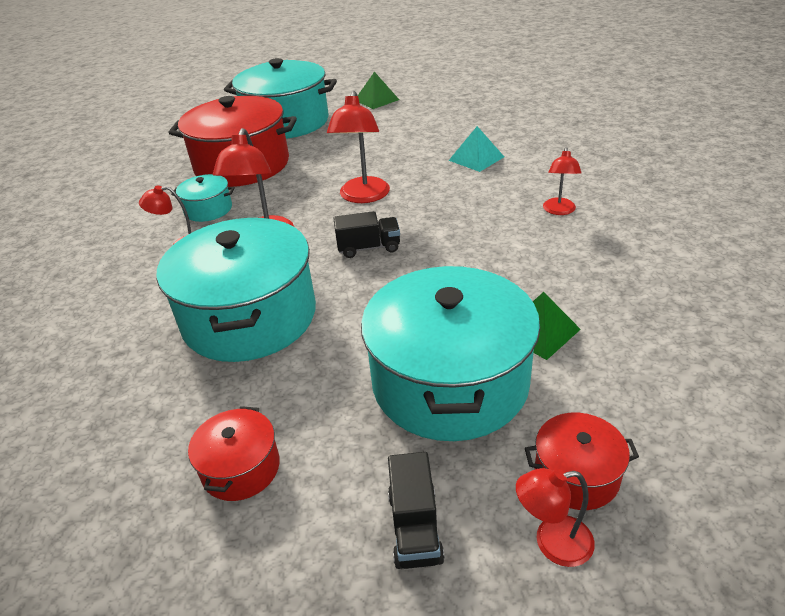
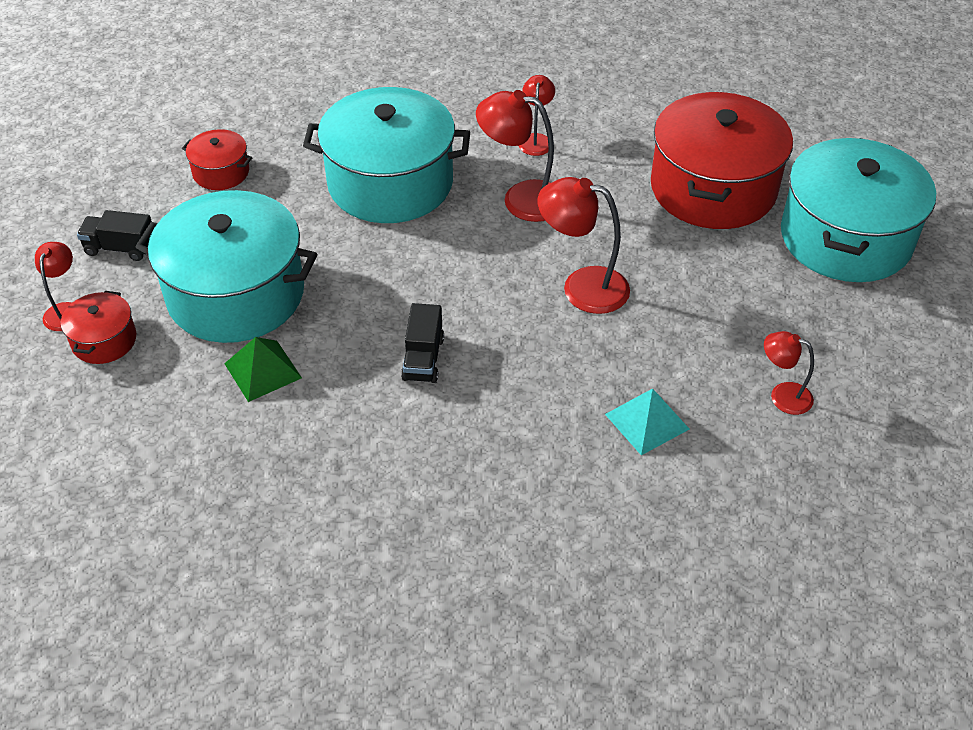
camera: 100 degrees right, 10 degrees up
turquoise pot [171,174,235,222] -> none
black truck [333,211,400,258] -> black truck moved to [401,303,444,383]
green pyramid [358,72,399,109] -> none
red lamp [543,147,581,215] -> red lamp moved to [764,331,814,415]

